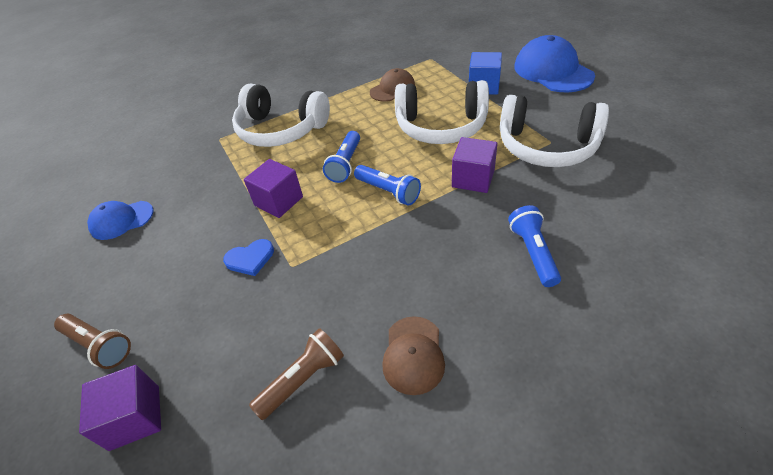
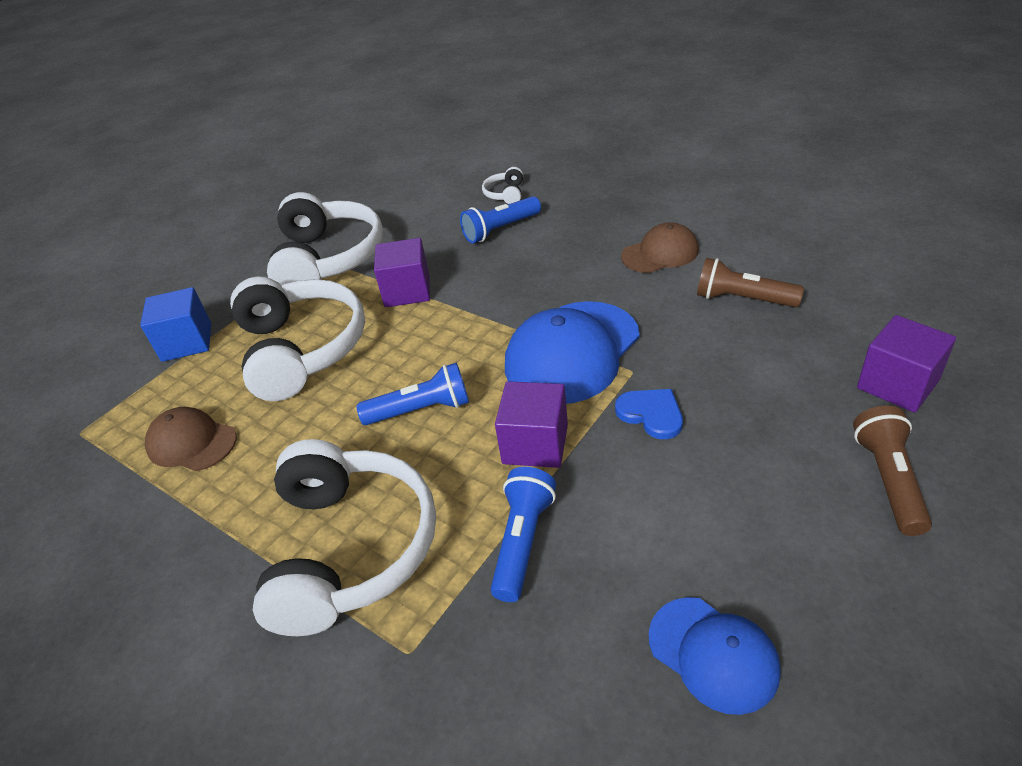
camera: 115 degrees left, 5 degrees down
blue flashlight [354,165,421,206] -> blue flashlight moved to [491,467,556,602]
blue cap [514,35,595,92] -> blue cap moved to [505,301,640,404]
none -> white headphones [482,167,523,204]

